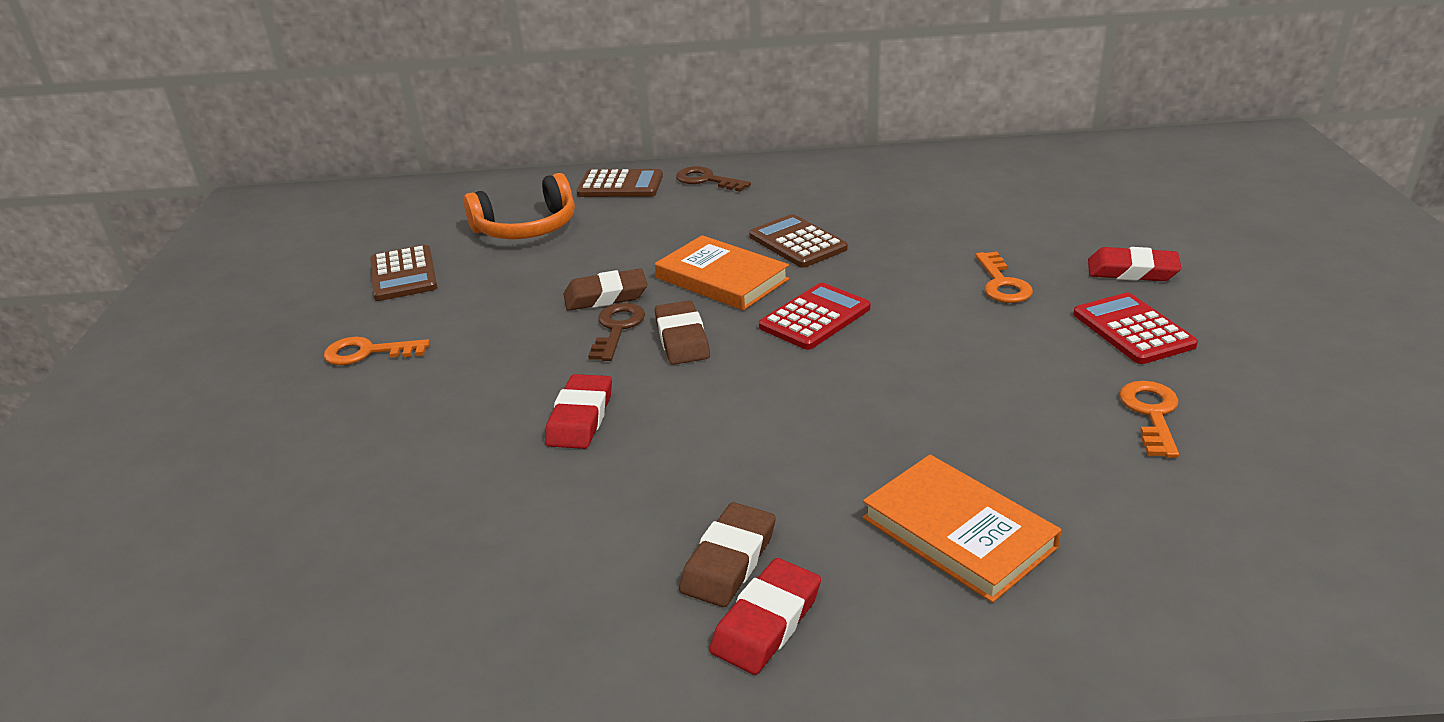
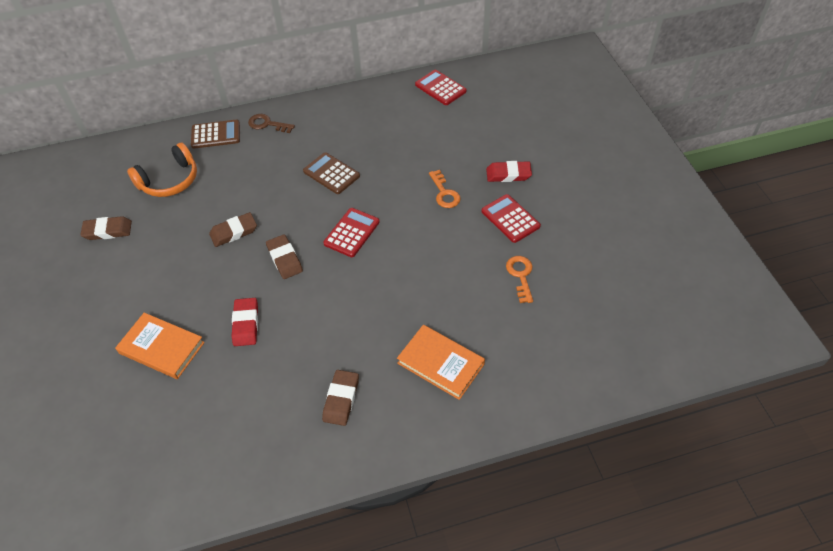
camera: 15 degrees left, 20 degrees up
orange key [324,337,430,365] -> none
brown calculator [370,245,437,301] -> brown eraser [80,216,132,240]
brown key [588,303,645,361] -> none
orange book [655,235,789,311] -> orange book moved to [115,313,205,379]
red eraser [709,558,821,675] -> none
none -> red calculator [415,70,467,105]

